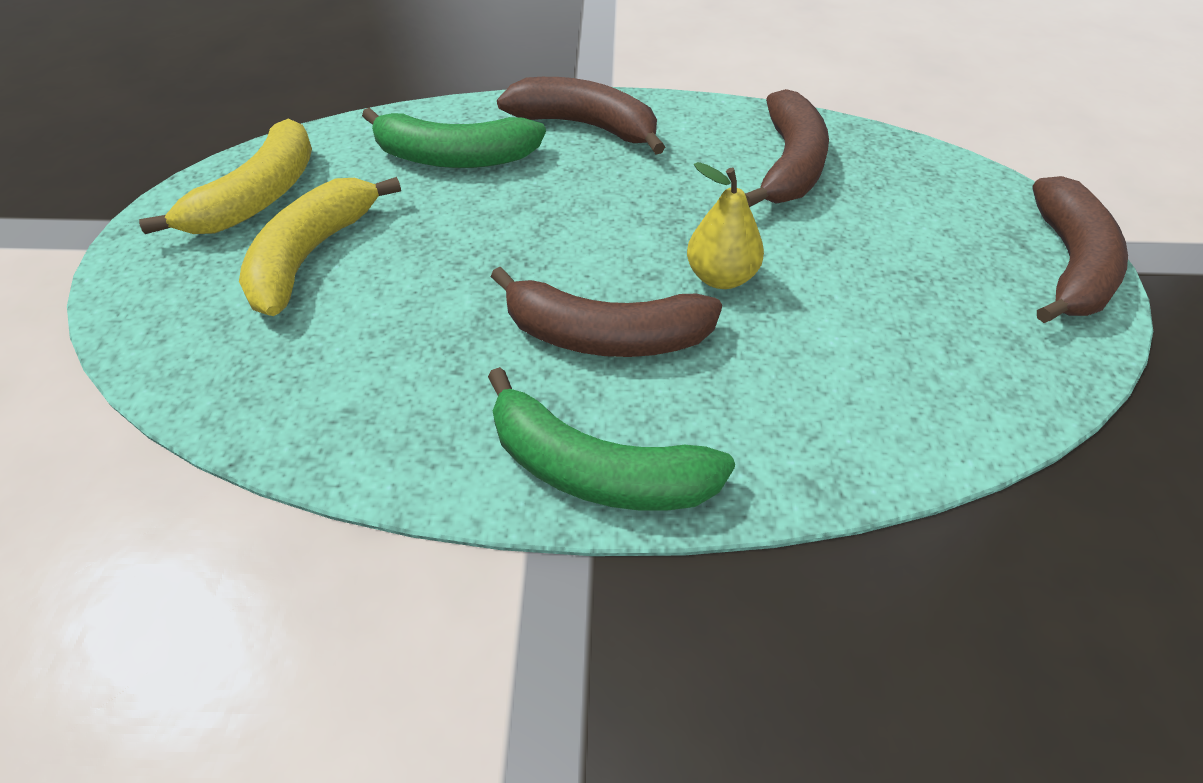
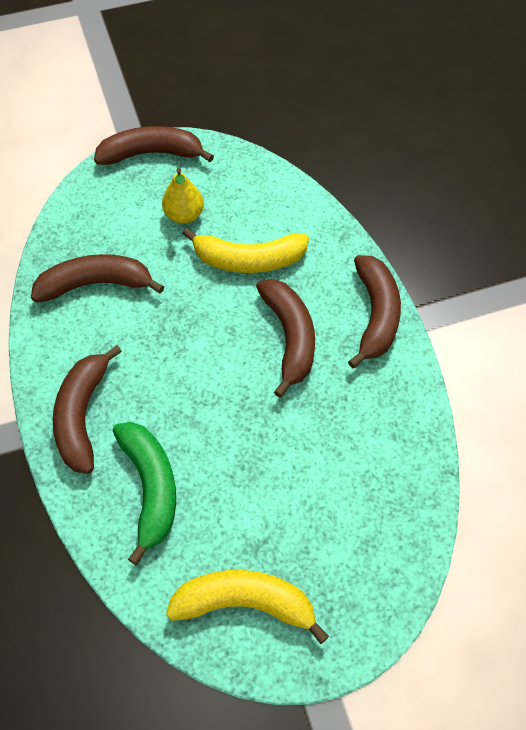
camera: 110 degrees left, 10 degrees up
yellow banana [239,177,401,316] -> yellow banana moved to [182,228,309,273]
green banana [488,367,735,511] -> brown banana [348,255,401,368]
yellow pear [687,162,764,289] -> yellow pear moved to [162,168,204,224]

